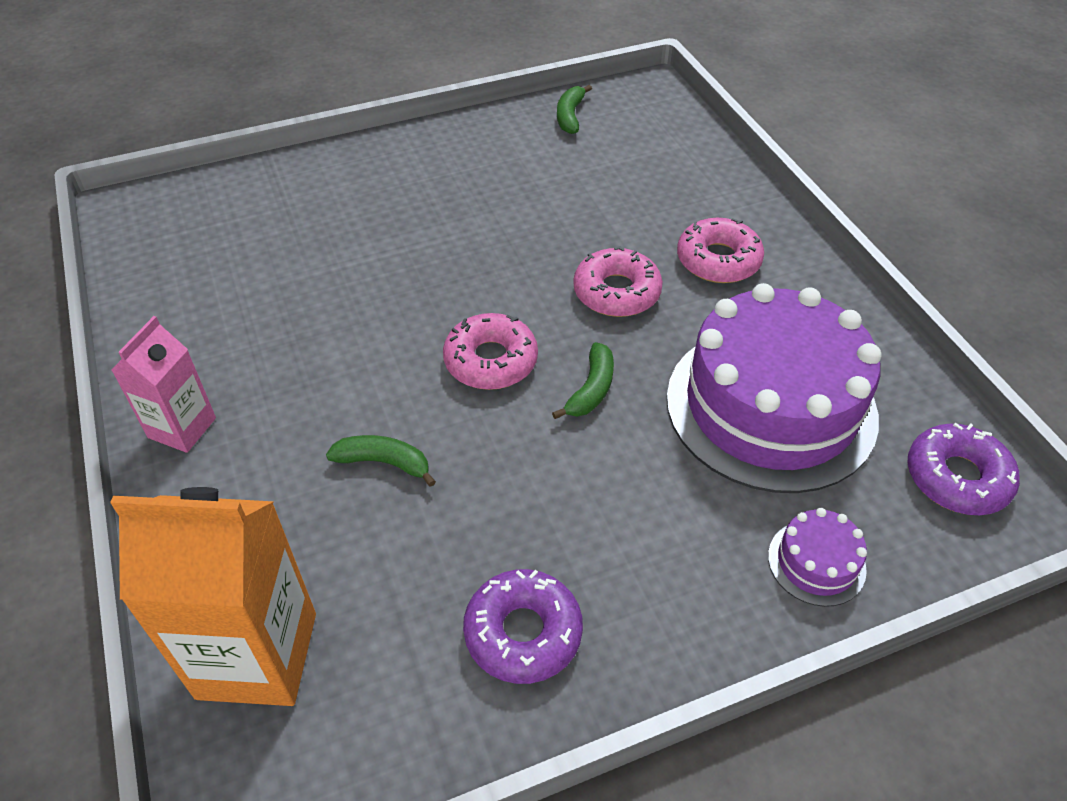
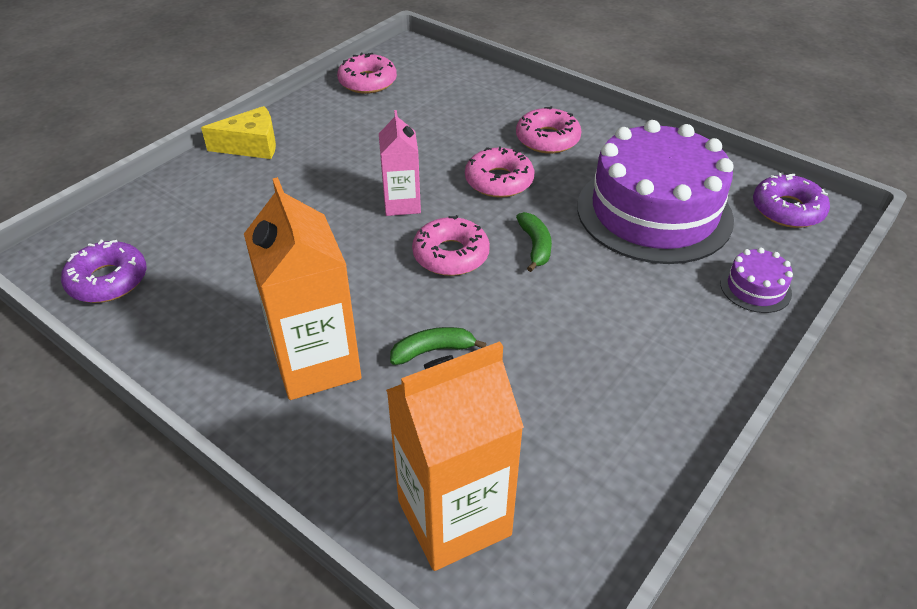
camera: 30 degrees left, 5 degrees down
pink carton [112,316,216,453] -> pink carton moved to [379,110,421,216]
purple donut [463,569,583,684] -> purple donut moved to [61,240,147,303]
green banana [557,85,592,134] -> pink donut [337,53,397,94]
none -> yellow cheese [201,106,276,159]
none -> orange carton [244,177,361,400]

